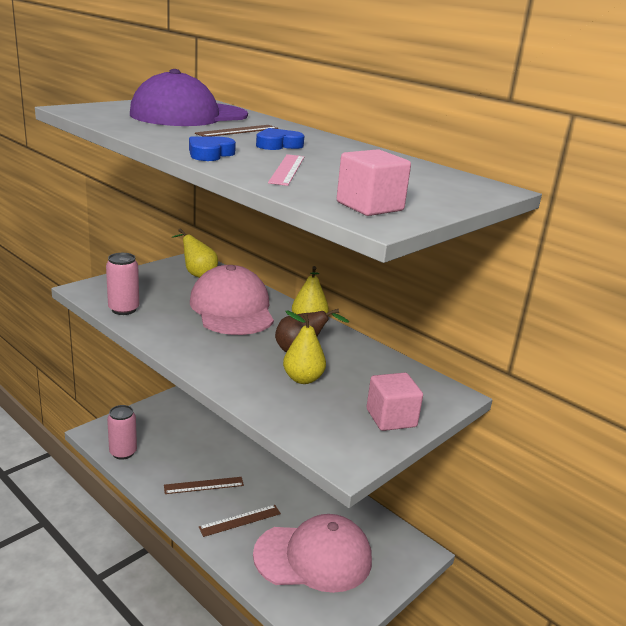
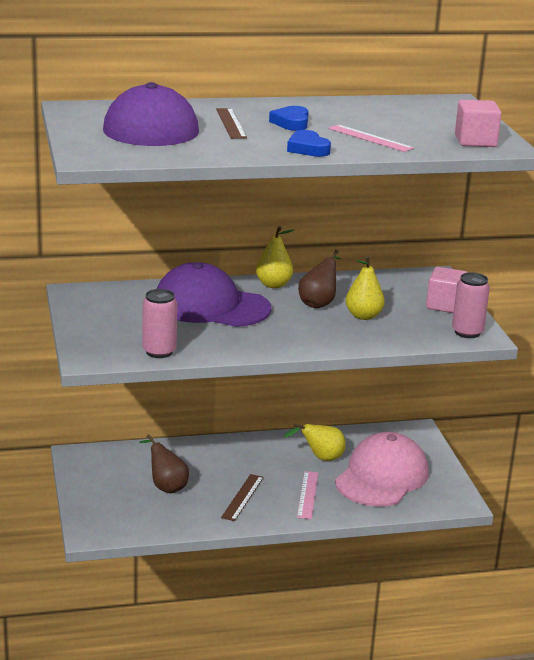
camera: 55 degrees left, 0 degrees up
pink can [107,405,137,460] -> pink can moved to [452,272,490,338]
yellow pear [172,228,218,278] -> yellow pear moved to [284,423,346,461]
pink cap [190,265,274,335] -> purple cap [157,262,272,327]
brown ruler [199,505,281,537] -> pink ruler [297,471,318,519]
none -> brown pear [139,434,189,494]

